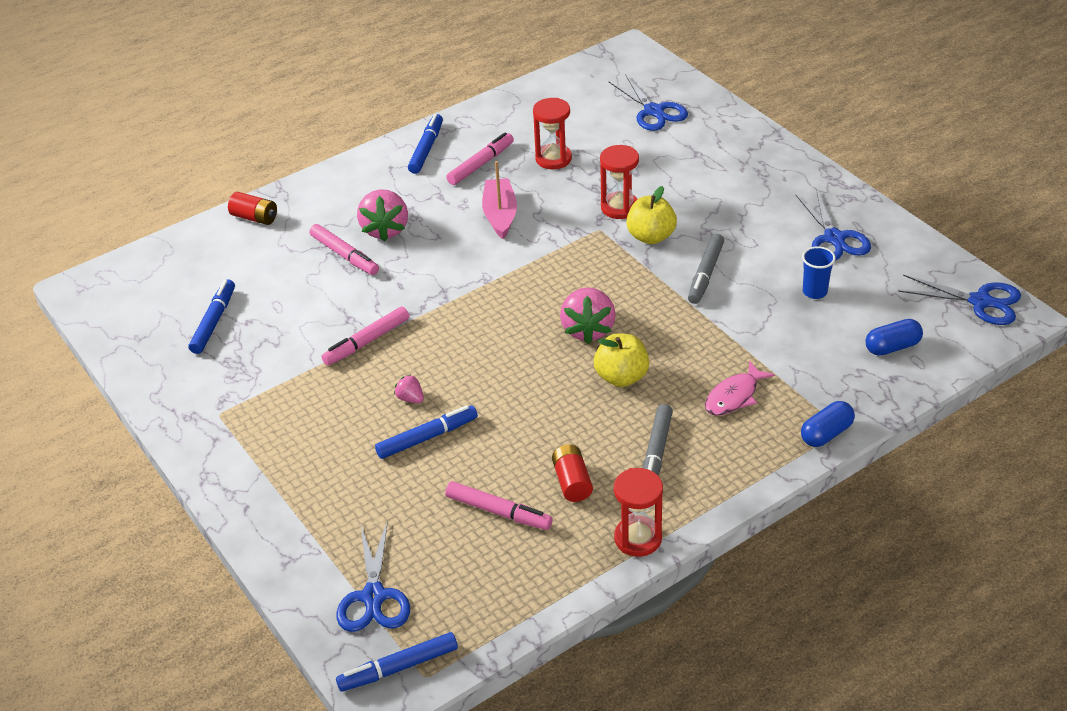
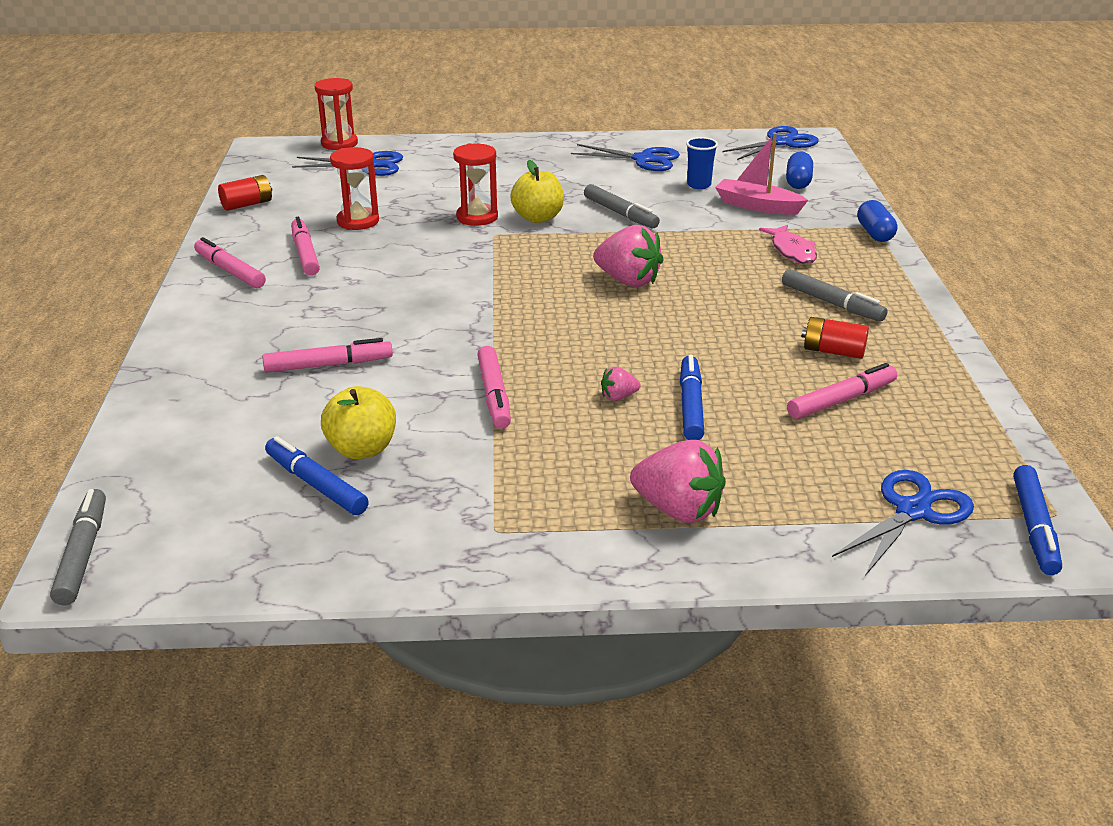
camera: 60 degrees left, 10 degrees down
red battery [228,192,277,225] -> red battery moved to [218,175,272,211]
blue scissors [336,520,410,632] -> blue scissors turned 75 degrees counterclockwise [832,470,974,576]
pink strawberry [357,189,408,242] -> pink strawberry moved to [630,440,726,523]
blue marker [408,114,443,174] -> pink marker [194,237,266,288]
pink boat [482,161,517,239] -> pink boat moved to [715,133,808,215]
yellow apple [594,333,649,387] -> yellow apple moved to [321,386,396,459]
red hourglass [614,468,663,557] -> red hourglass moved to [315,78,358,150]
none -> grey marker [50,489,106,606]

